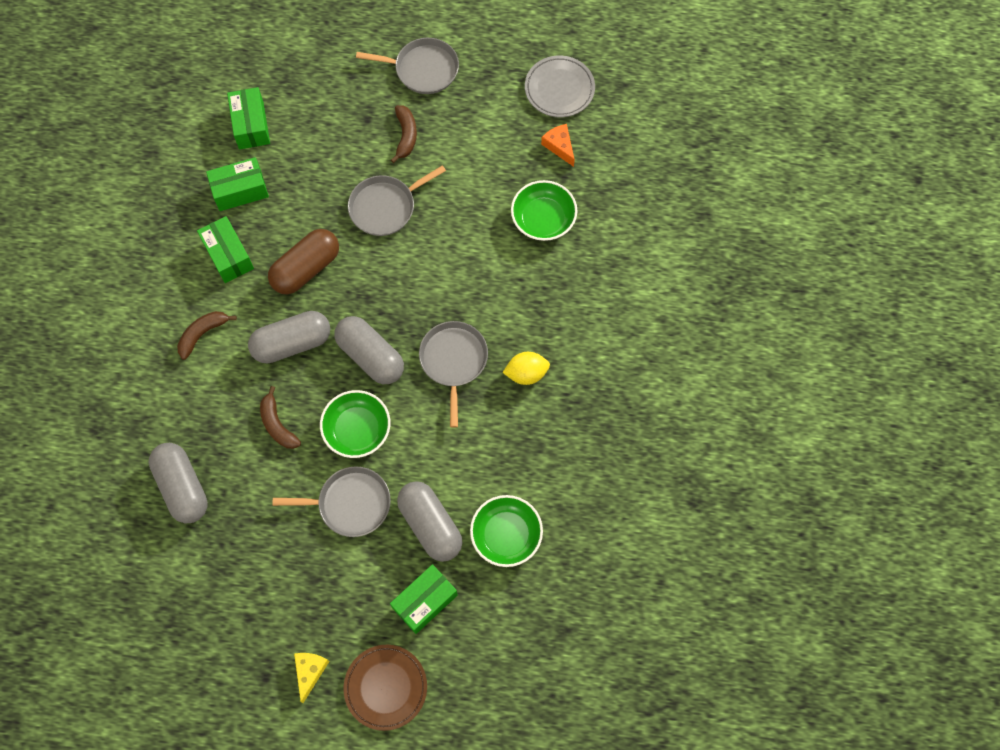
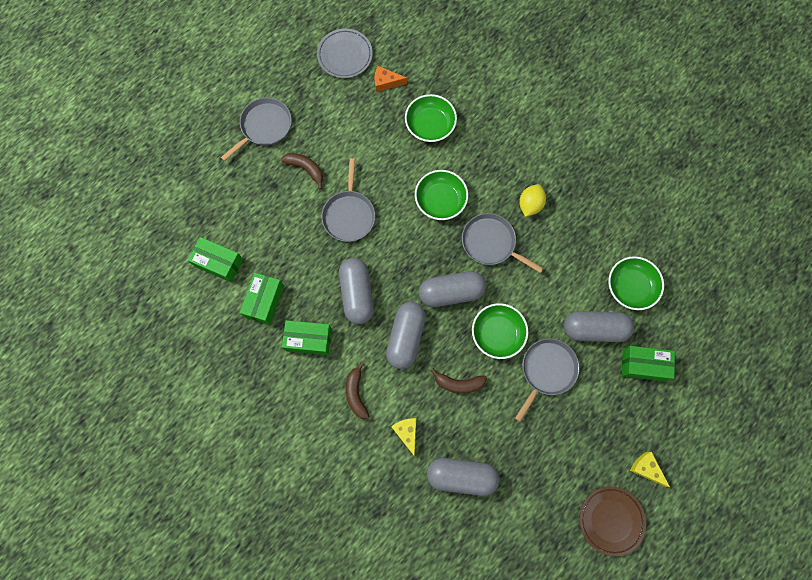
camera: 55 degrees left, 5 degrees up
brown capsule [268,229,339,294] -> grey capsule [339,258,374,324]
brown plate [344,645,427,731] -> brown plate moved to [580,486,646,556]
green box [390,564,458,634] -> green box turned 75 degrees counterclockwise [622,346,675,381]
none -> yellow cheese [391,418,416,456]
none -> green bowl [415,170,468,220]

